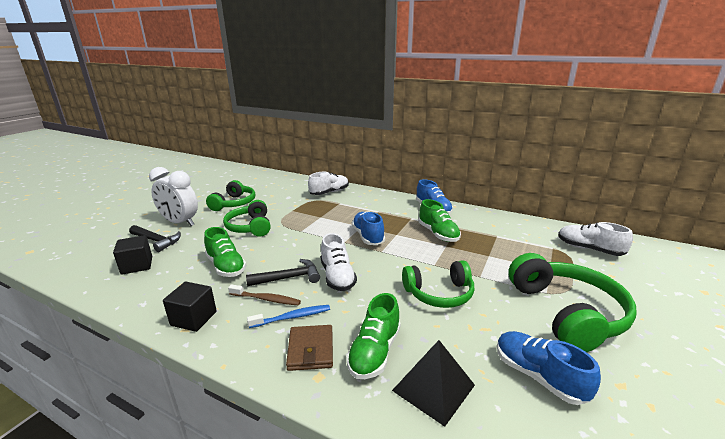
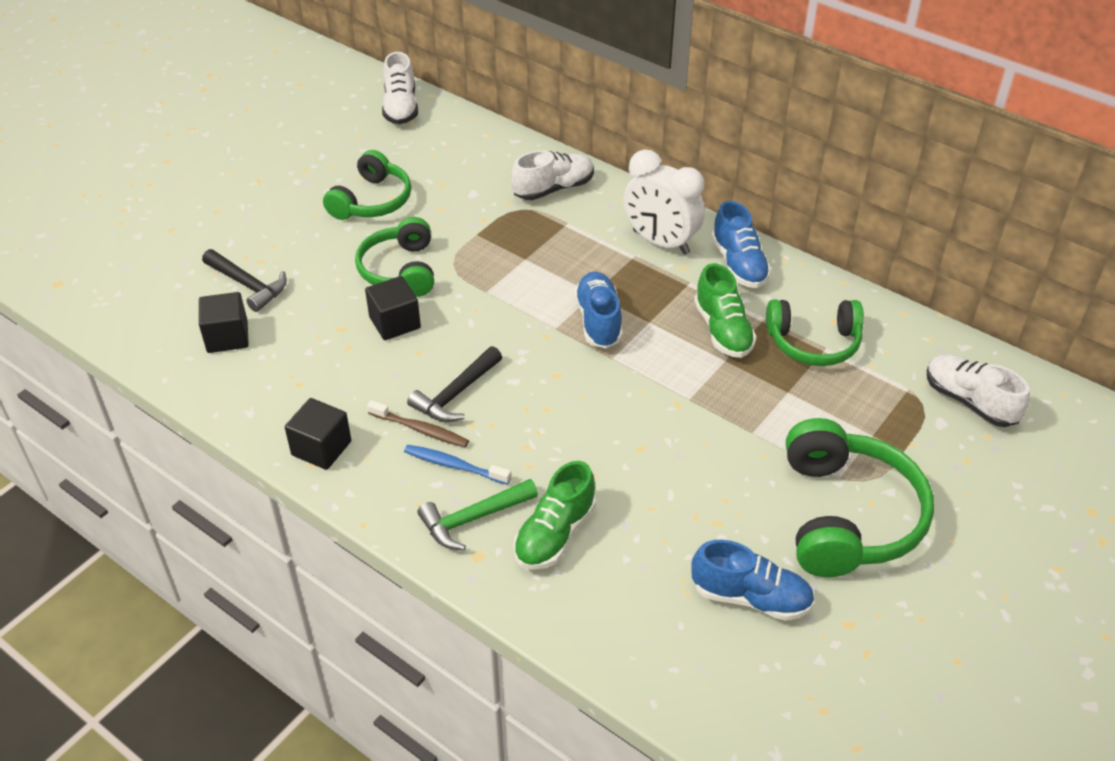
camera: 10 degrees right, 20 degrees up
white clock [149,167,198,226] -> white clock moved to [623,150,705,255]
green shoe [204,227,247,277] -> none
black hammer [246,259,320,286] -> black hammer turned 135 degrees clockwise [407,346,502,422]
blue toothbrush [247,305,330,328] -> blue toothbrush turned 150 degrees counterclockwise [404,445,511,485]
brown wallet [286,325,333,371] -> green hammer [417,479,538,550]
white shoe [321,233,357,291] -> white shoe moved to [382,52,418,124]
black pyramid [392,340,475,427] -> none
green headphones [402,260,474,308] -> green headphones moved to [766,300,864,366]
blue shoe [497,331,601,405] -> blue shoe turned 135 degrees clockwise [692,540,815,621]
none -> black cube [365,276,421,340]

